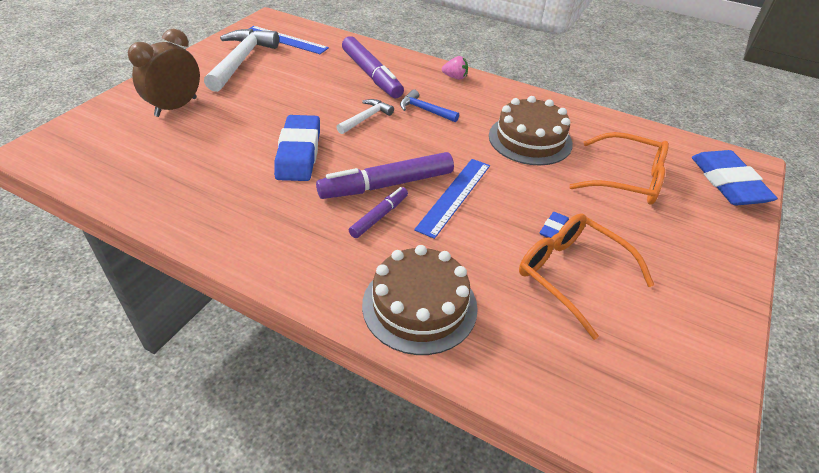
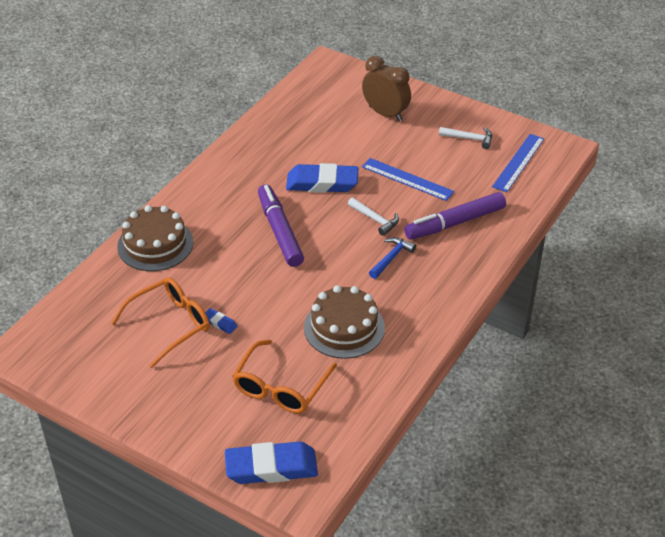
camera: 95 degrees right, 0 degrees up
white hammer [204,29,279,92] -> white hammer [439,127,492,149], size x0.53
purple marker [349,187,408,238] -> none
blue ruler [414,159,490,239] -> blue ruler moved to [362,158,454,201]
pink strawberry [442,56,468,80] -> none

